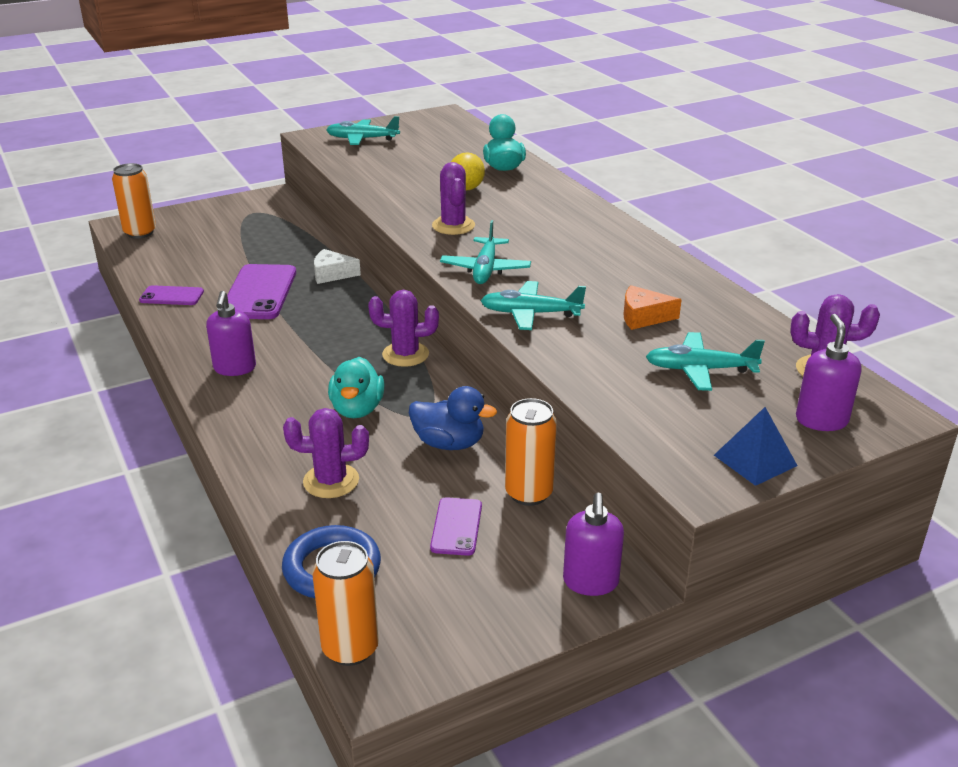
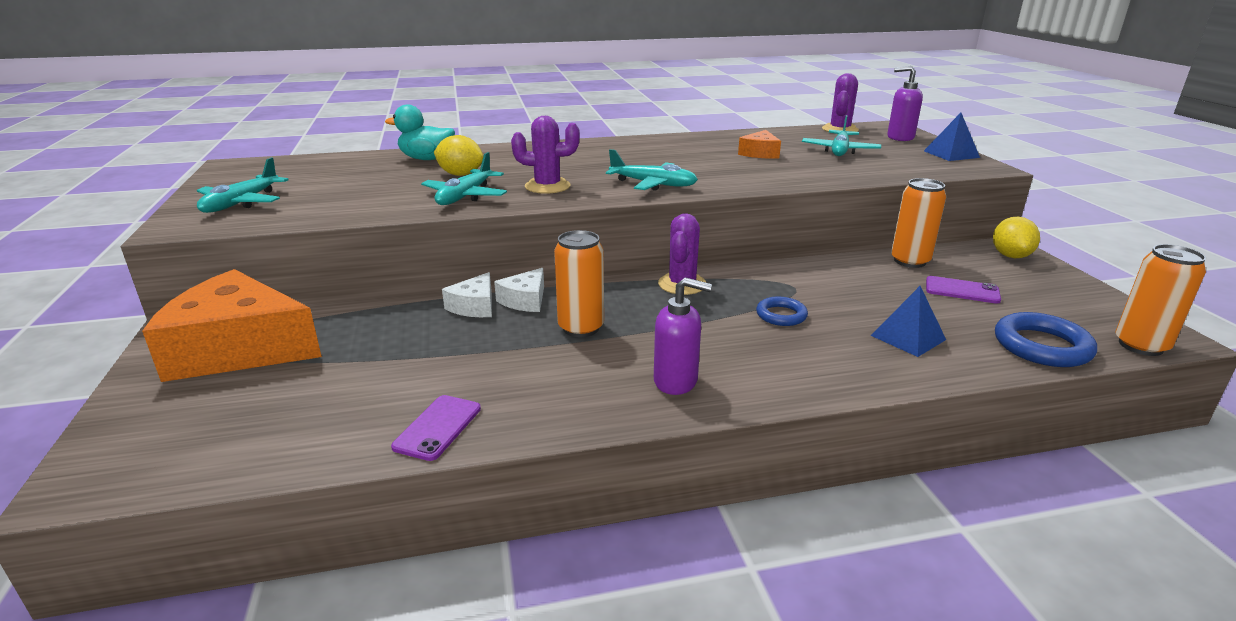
camera: 75 degrees left, 5 degrees down
orange can [112,163,156,239] -> orange can moved to [554,230,604,337]
purple phone [227,264,296,319] -> none
purple cactus [283,408,369,498] -> blue pyramid [871,286,946,357]
turquoise duck [328,357,385,418] -> blue ring [756,297,808,326]
blue duck [409,386,497,450] -> none
turquoise plane [481,281,586,330] -> turquoise plane moved to [421,152,507,205]
purple soap dispenser [563,493,624,596] -> yellow lemon [993,217,1040,258]
none -> orange cheese [142,269,322,382]
none -> white cheese [494,268,544,312]

